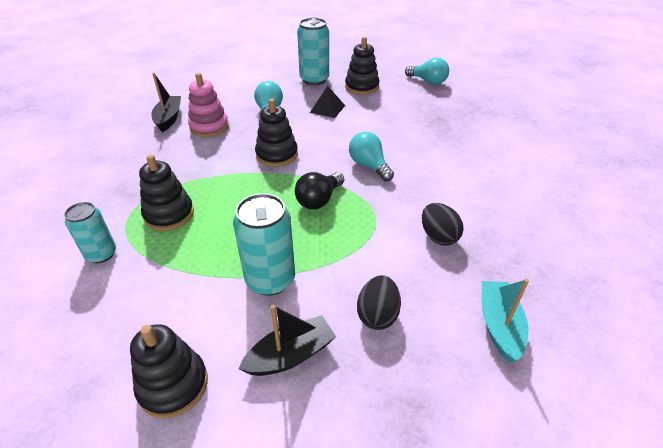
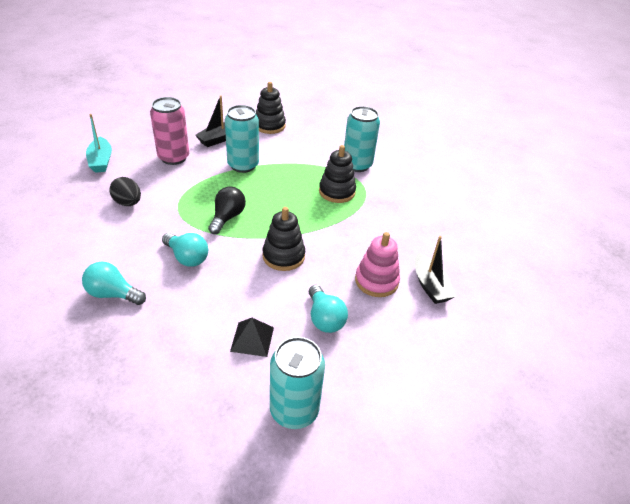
camera: 160 degrees right, 0 degrees up
turquoise can [64,202,116,263] -> turquoise can [344,106,380,172], size x1.55
black stacking toy [345,37,379,95] -> none
black egg [357,275,401,330] -> pink can [150,97,189,165]
turquoise light bulb [405,58,449,85] -> turquoise light bulb moved to [82,262,146,305]

